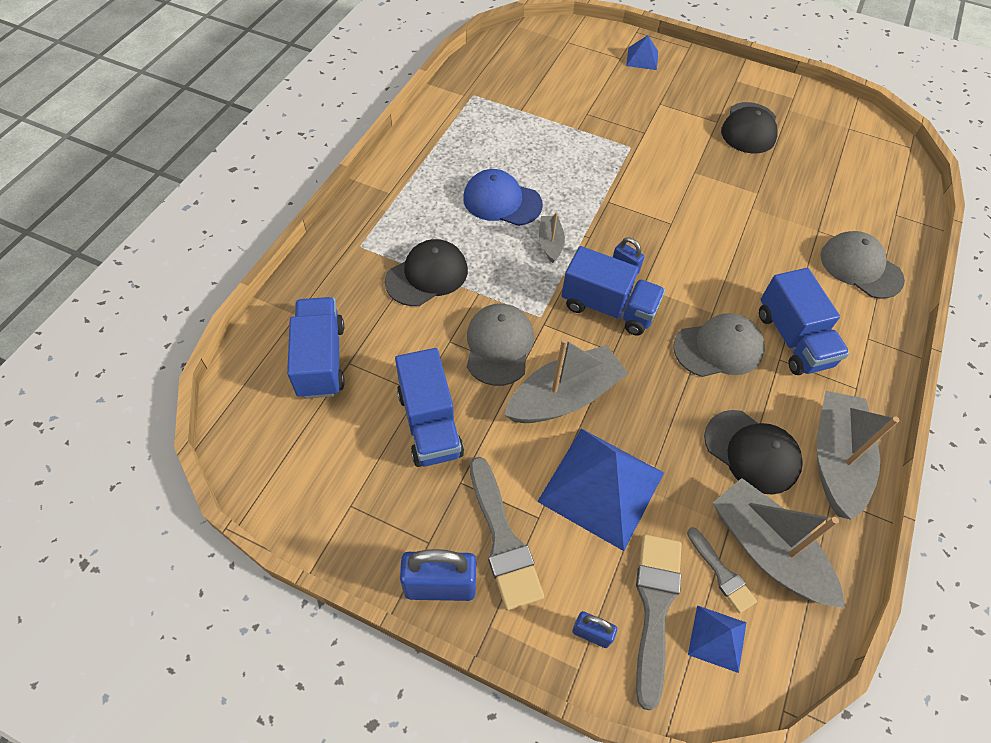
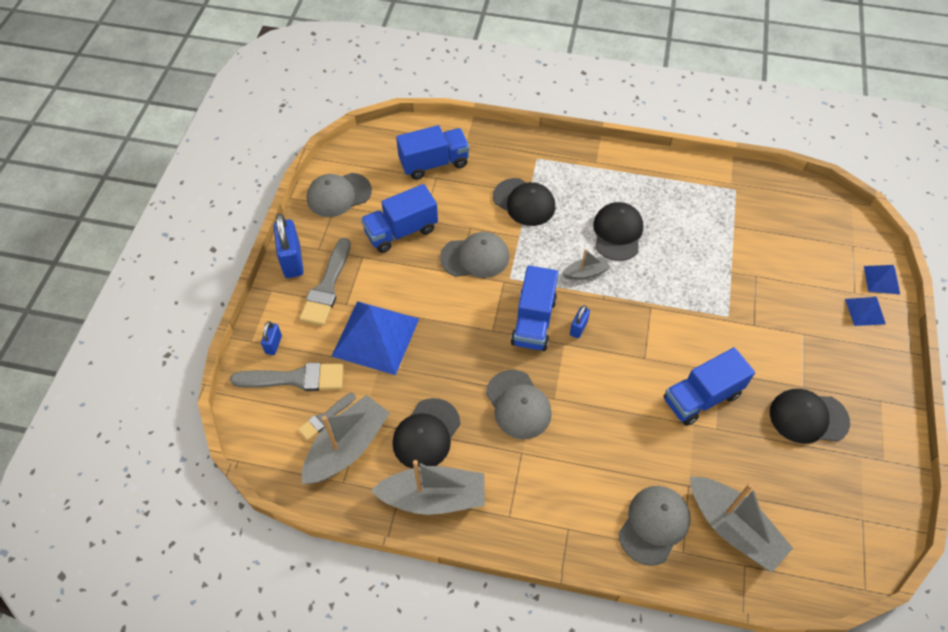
camera: 80 degrees right, 0 degrees up
blue cap [463,169,543,226] -> black cap [593,202,644,261]
grey brush [470,457,544,611] -> grey brush turned 45 degrees counterclockwise [299,238,351,326]
grey boat [504,338,628,423] -> grey boat moved to [690,477,793,572]
blue pyramid [688,605,747,673] -> blue pyramid moved to [864,265,900,294]
blue truck [759,268,849,375] -> blue truck moved to [664,347,755,426]
none -> grey cap [307,173,372,217]

